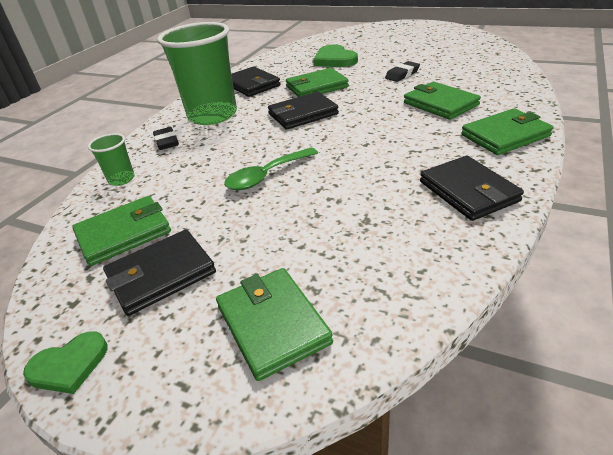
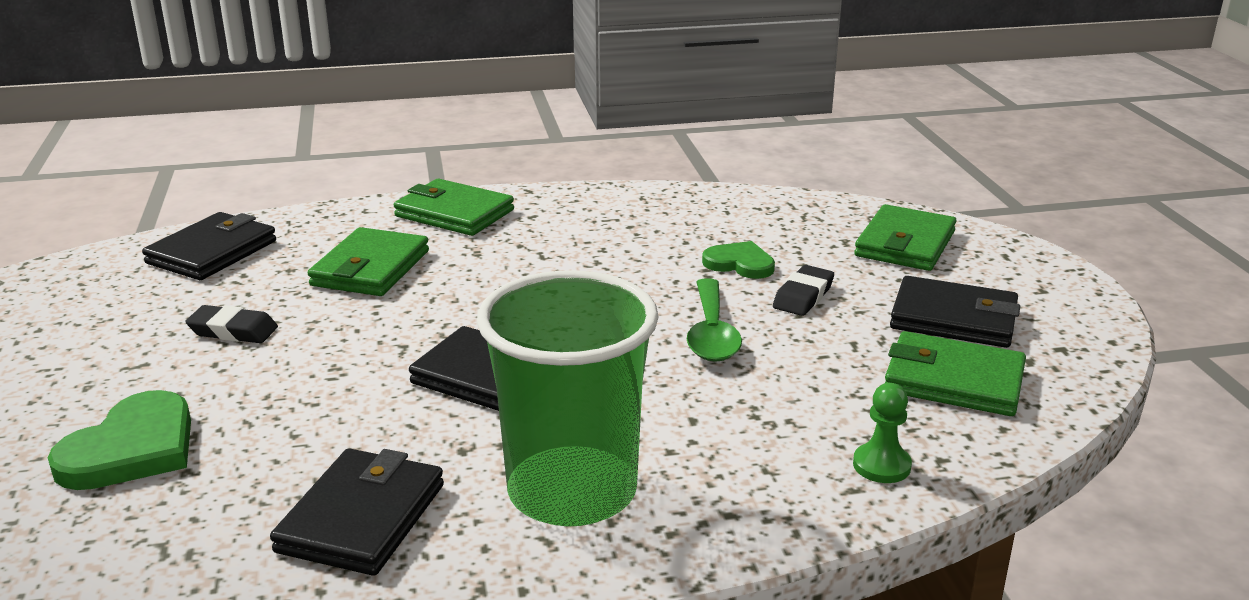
camera: 130 degrees left, 10 degrees down
green heart [23,331,108,394] -> green heart moved to [702,241,775,279]
green cup [88,133,135,186] -> green pawn [853,383,912,483]
black eraser [153,127,179,150] -> black eraser moved to [773,265,834,316]
green spoon [224,147,318,190] -> green spoon turned 75 degrees clockwise [687,278,742,362]
green wallet [286,68,349,97] -> none
black wallet [420,156,524,221] -> black wallet moved to [142,212,276,280]

